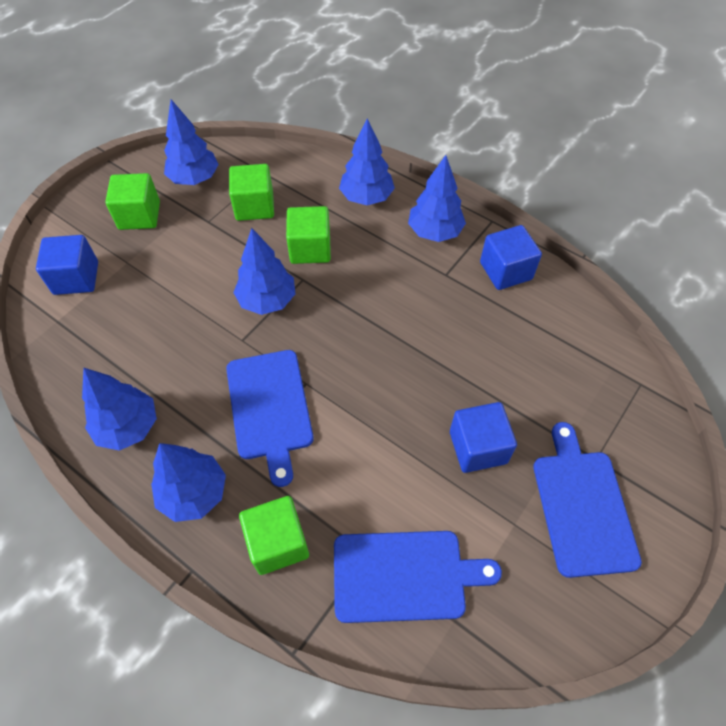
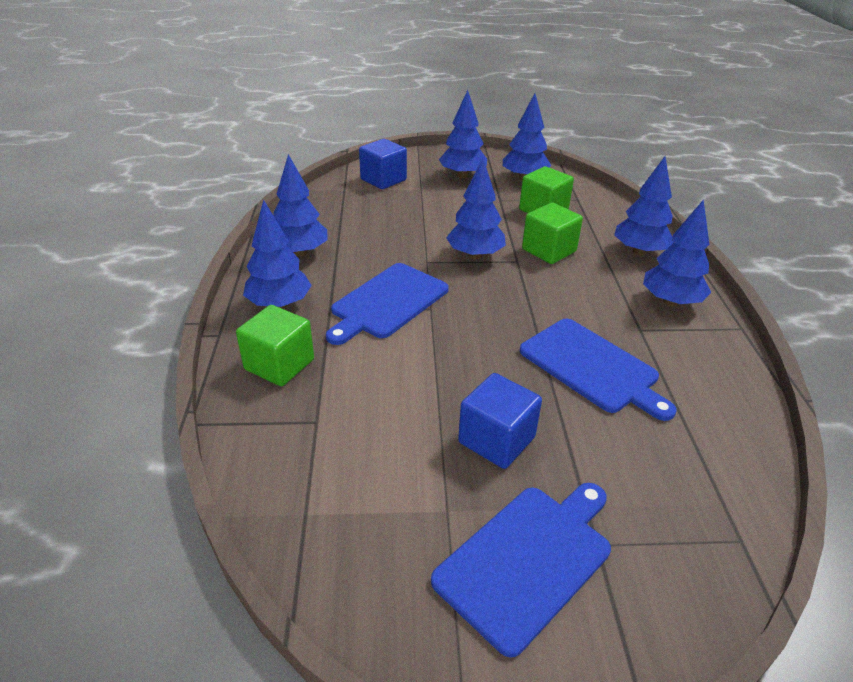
camera: 50 degrees right, 20 degrees down
green cube [105,173,160,230] -> blue tree [439,90,487,178]
blue cutting board [334,531,502,623] -> blue cutting board moved to [520,319,677,421]
blue cube [480,225,542,290] -> none

